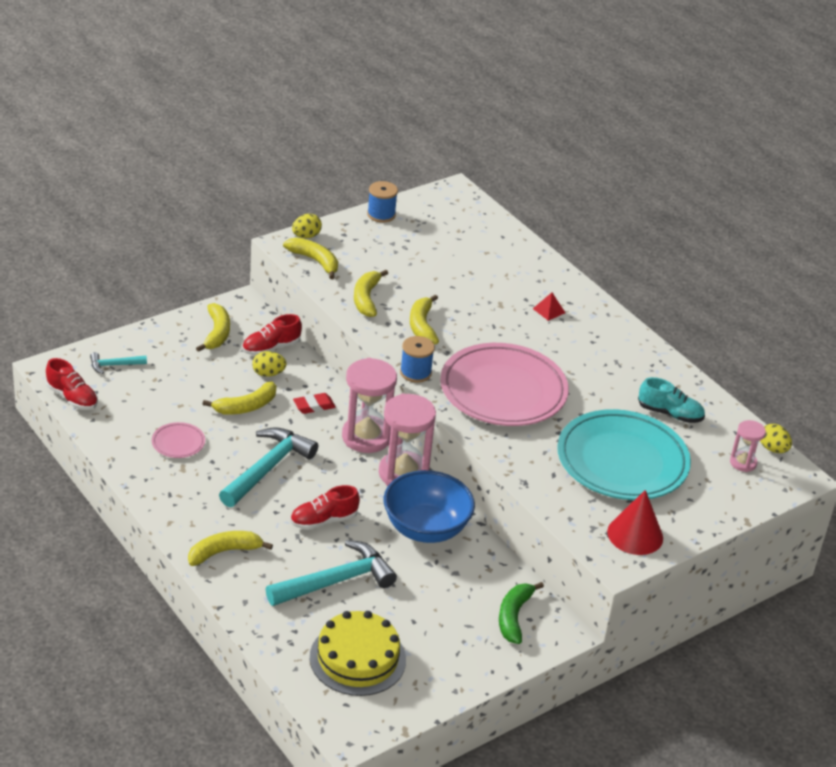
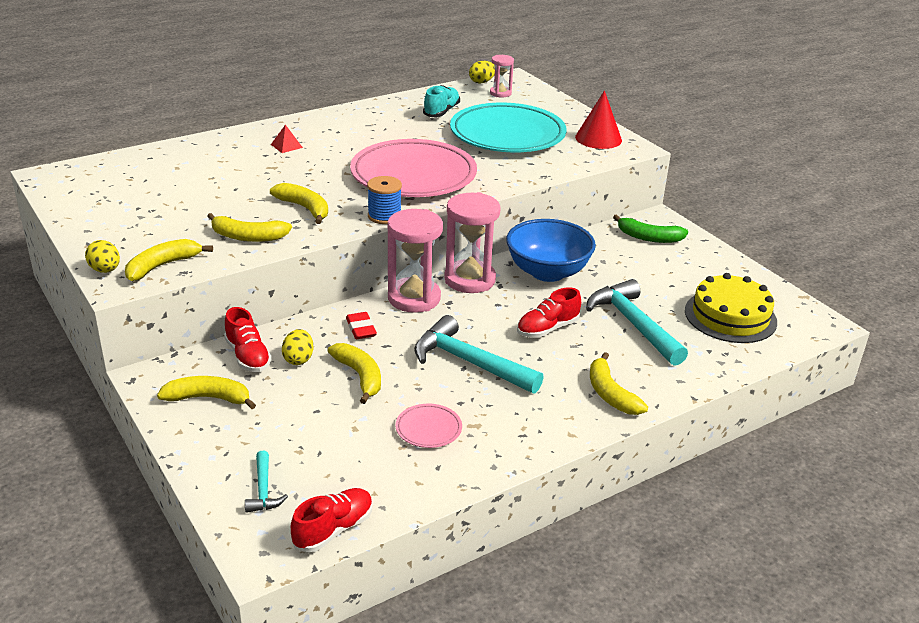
camera: 85 degrees left, 5 degrees down
red shoe [290,485,360,530] -> red shoe turned 75 degrees clockwise [517,288,581,338]
blue spool [367,181,398,223] -> none
yellow banana [410,295,439,345] -> yellow banana turned 135 degrees counterclockwise [270,183,328,224]

